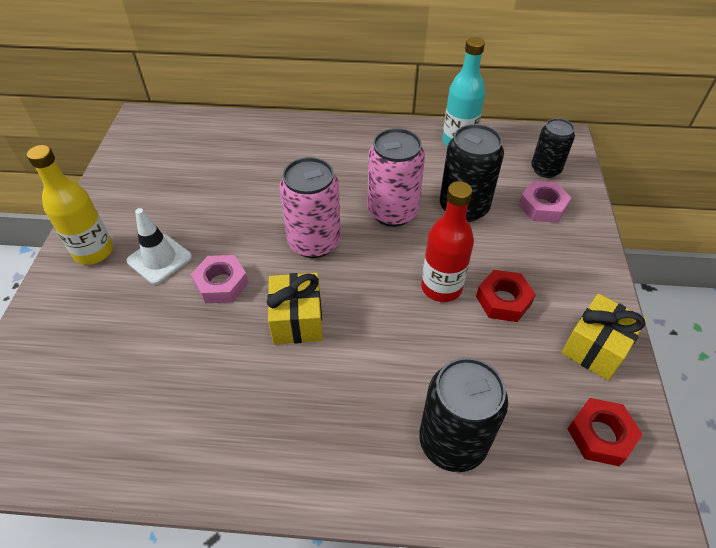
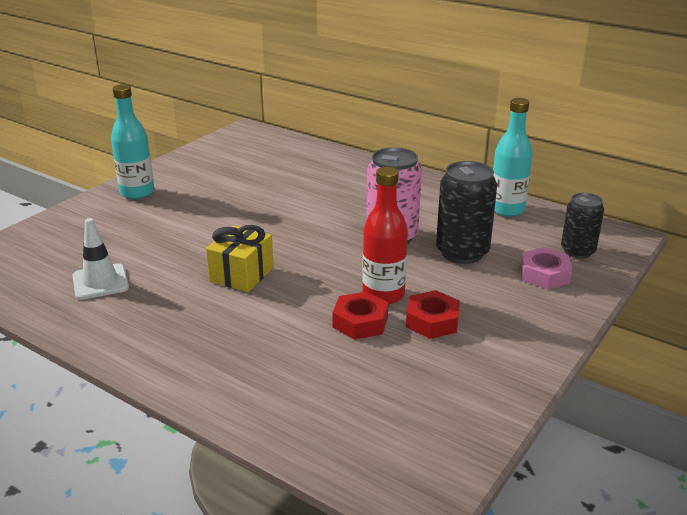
camera: 30 degrees right, 20 degrees down
yellow bottle [27,145,113,265] -> turquoise bottle [111,84,154,199]
white traffic cone [127,208,192,285] -> white traffic cone moved to [73,218,129,300]
pink nut [191,255,248,303] -> none
pink can [279,157,341,258] -> none
black can [419,358,508,472] -> none
yellow gift [561,294,647,381] -> none
red nut [567,398,643,466] -> red nut moved to [332,291,388,340]

